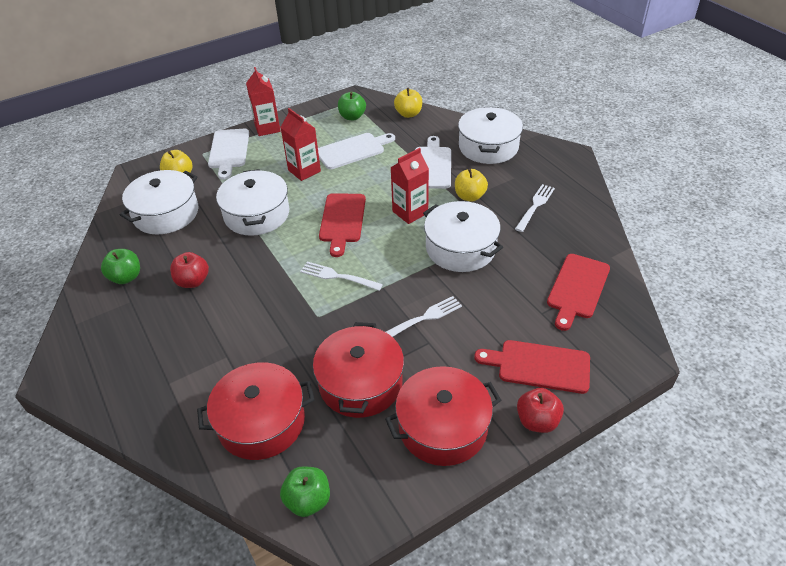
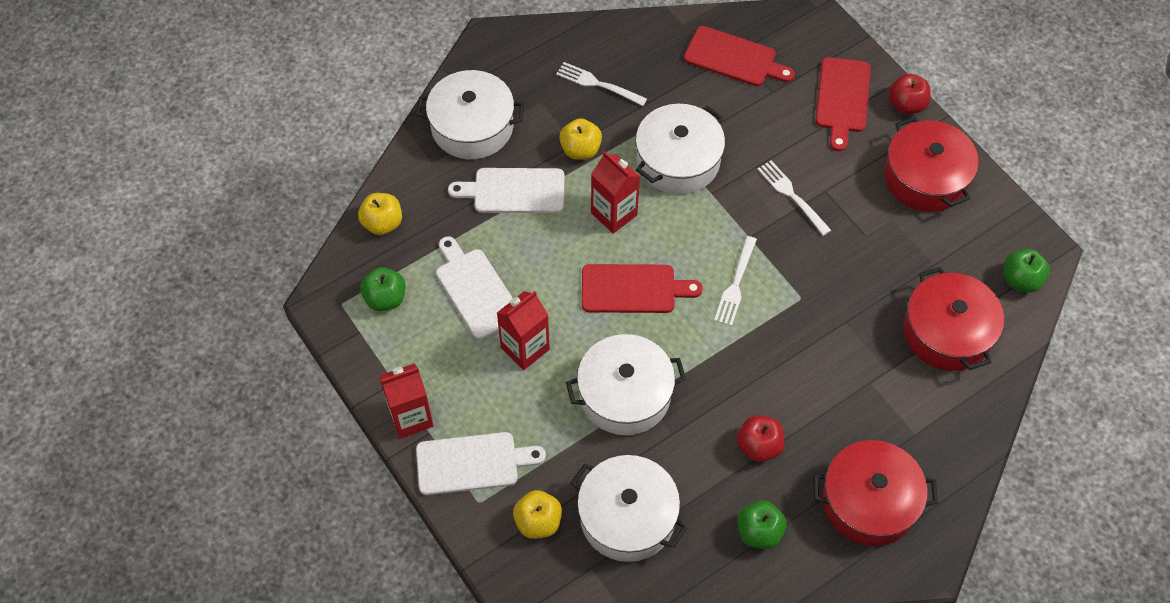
camera: 95 degrees left, 15 degrees up
red pot [313,322,404,418] -> red pot moved to [813,440,938,546]

